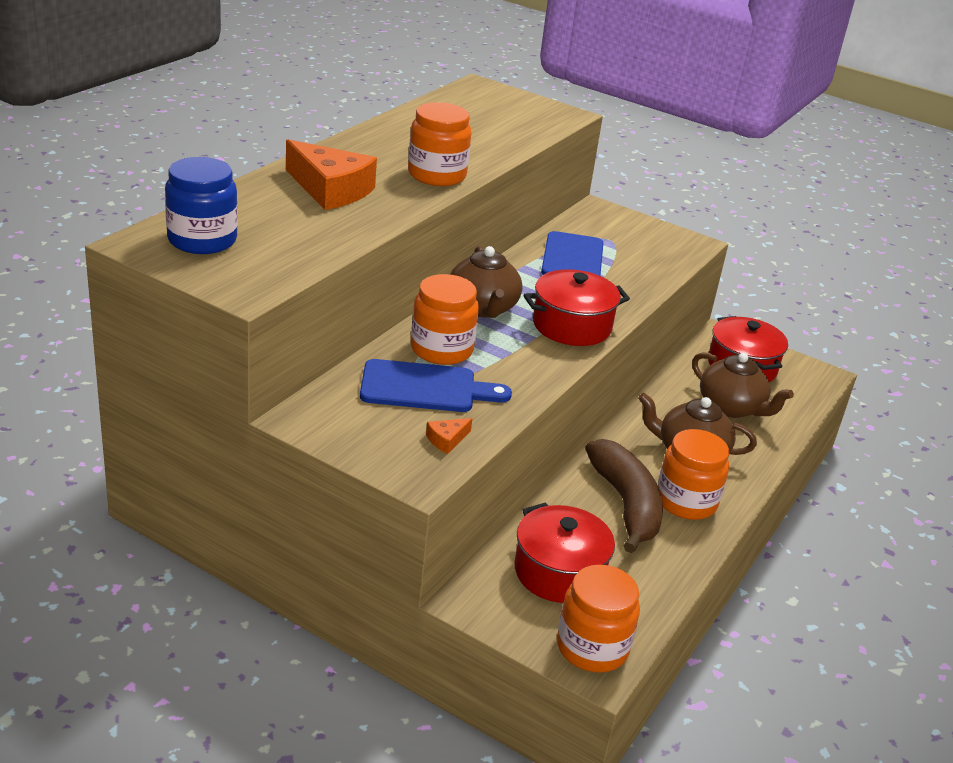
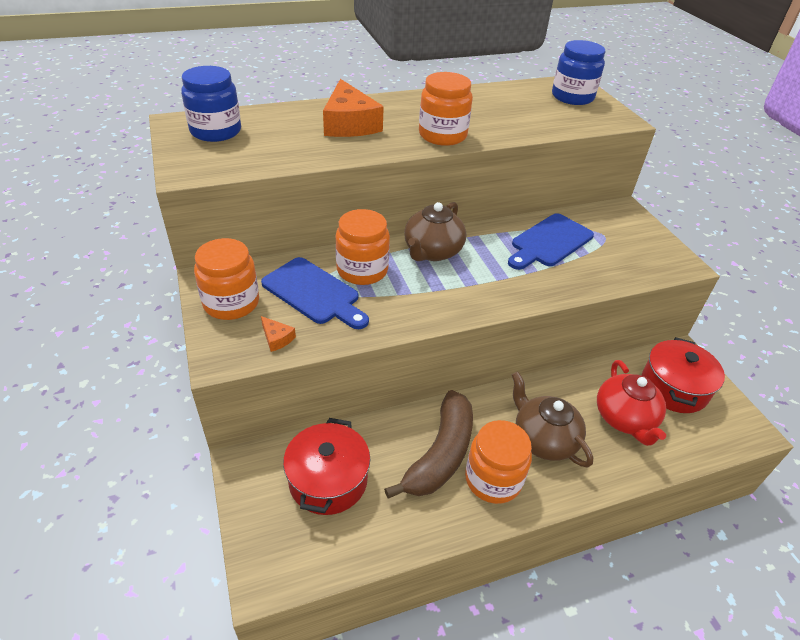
camera: 40 degrees right, 10 degrees up
orange cheese [426,418,473,454] -> orange cheese turned 135 degrees counterclockwise [261,316,296,352]
red pot [523,269,630,346] -> none
orange jar [557,565,640,673] -> orange jar moved to [194,238,259,320]
brown teapot [692,352,794,418] -> red teapot [597,360,666,446]
none -> blue jar [552,40,605,105]

